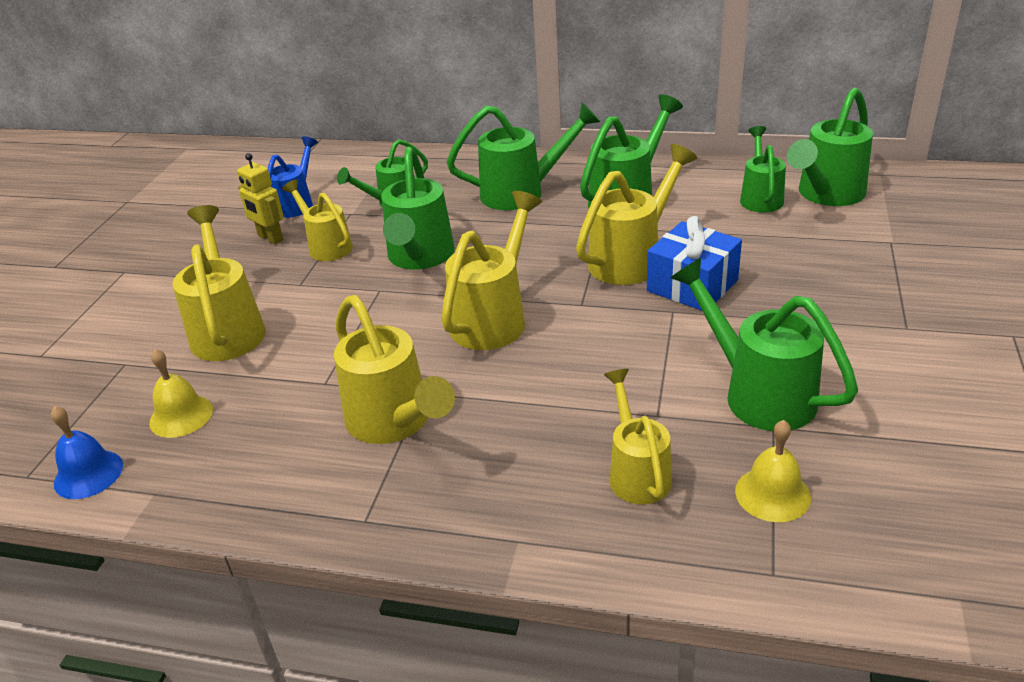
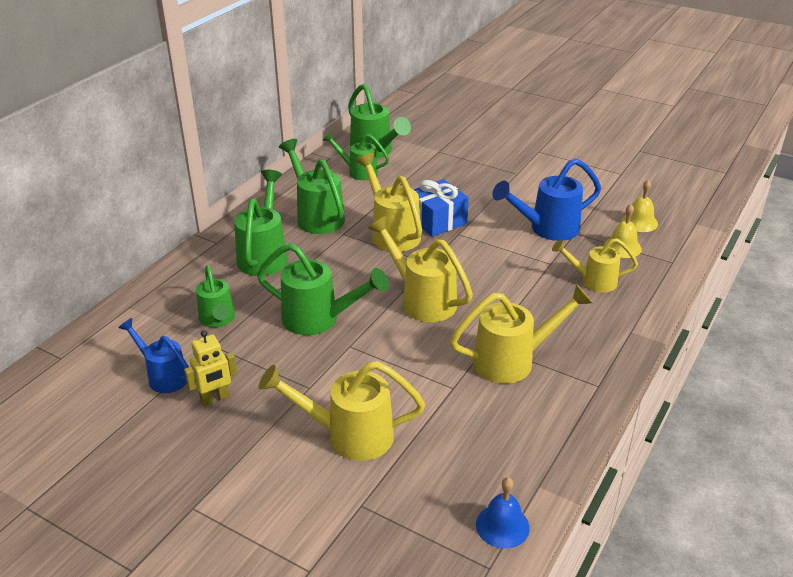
camera: 75 degrees left, 0 degrees up
yellow bell [149,349,213,438] -> yellow bell moved to [622,180,658,232]
yellow watering can [282,180,353,261] -> none
green watering can [671,258,858,431] -> blue watering can [492,158,601,241]

